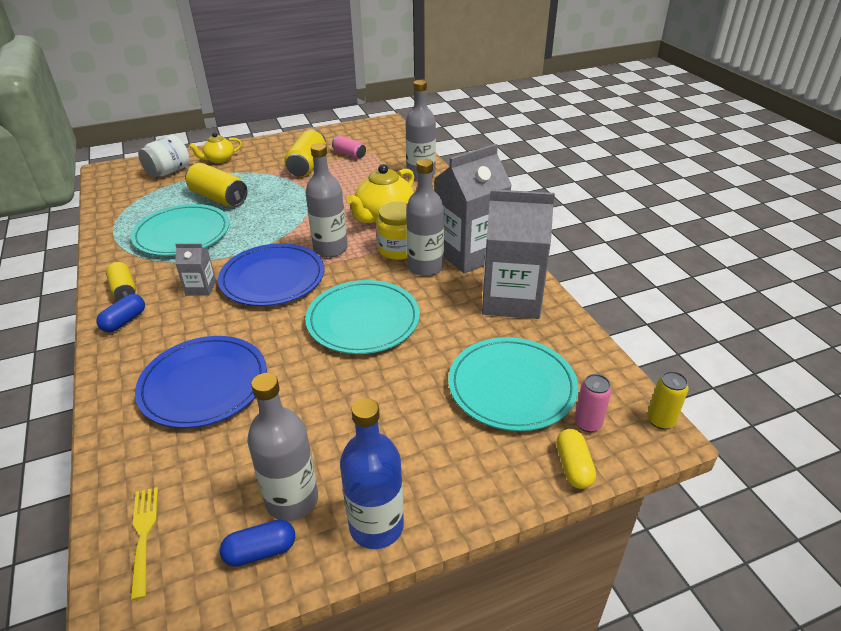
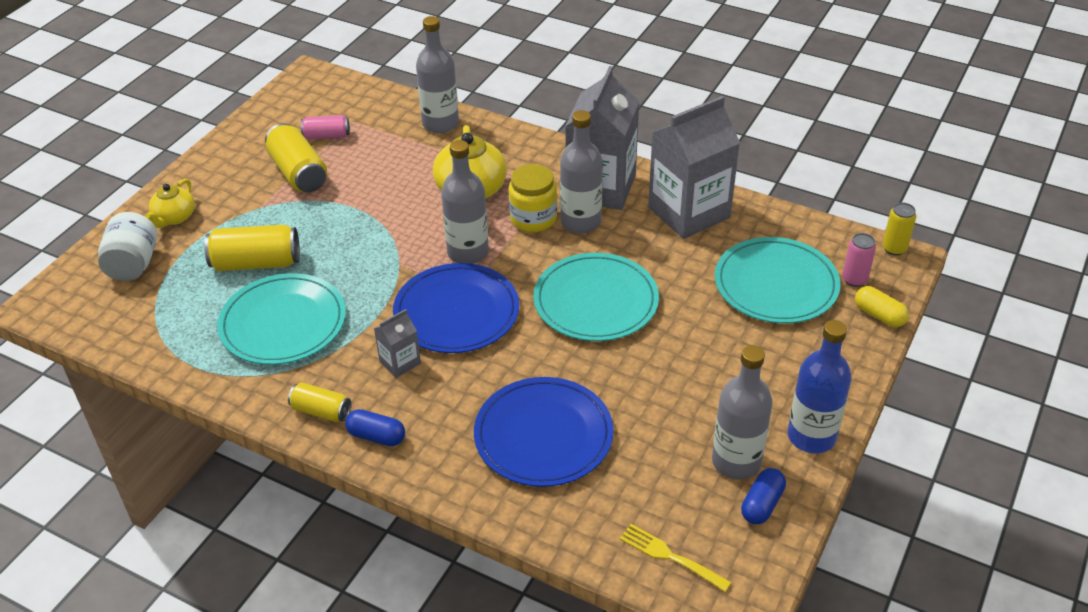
camera: 40 degrees left, 5 degrees up
blue capsule [96,294,145,332] -> blue capsule turned 60 degrees counterclockwise [345,409,405,446]

